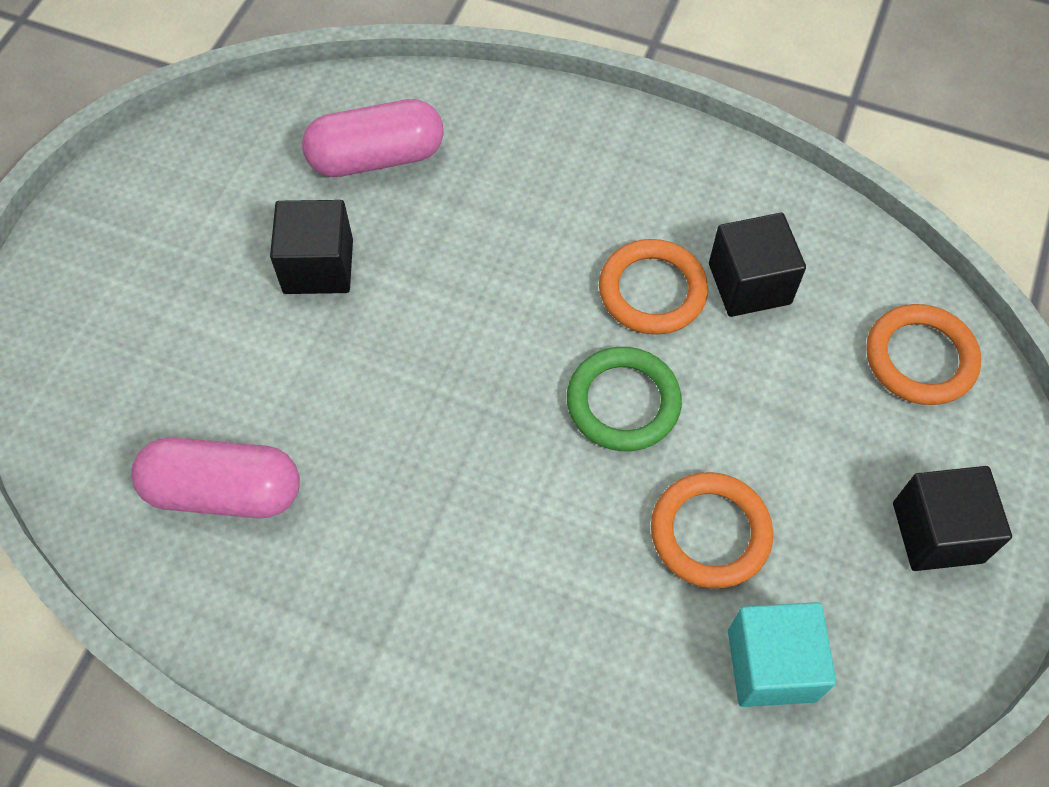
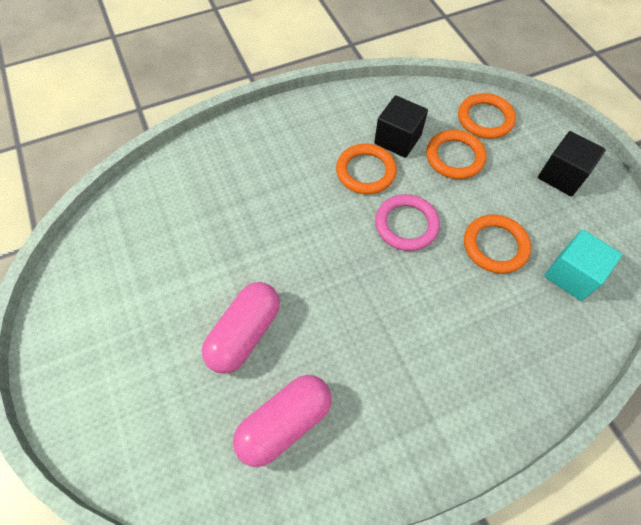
camera: 45 degrees left, 0 degrees up
black cube [270,200,353,294] -> none
pink capsule [302,99,444,177] -> pink capsule moved to [202,282,280,374]
green ring [567,347,682,451] -> pink ring [375,194,440,251]
none -> orange ring [426,130,487,179]

